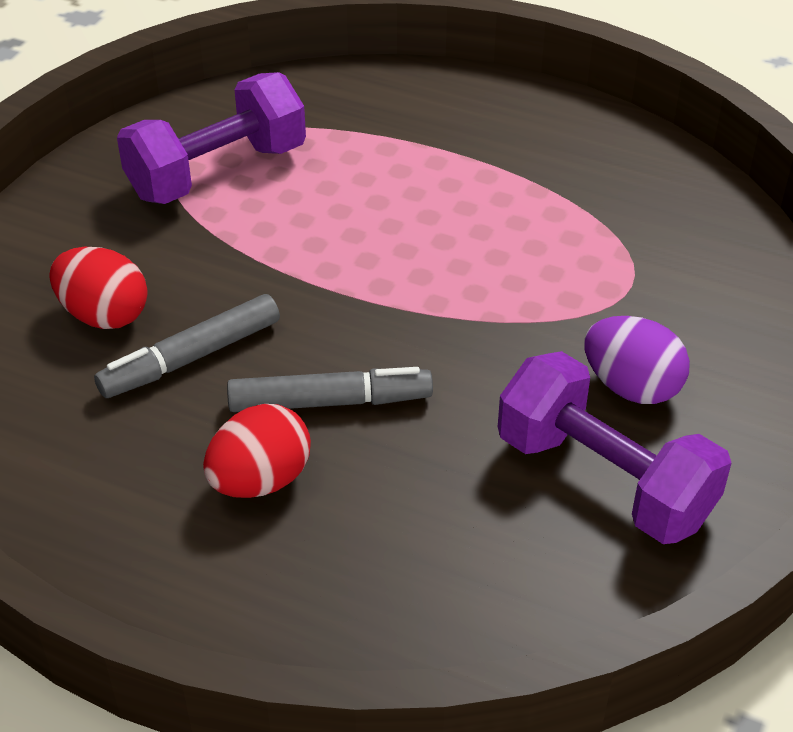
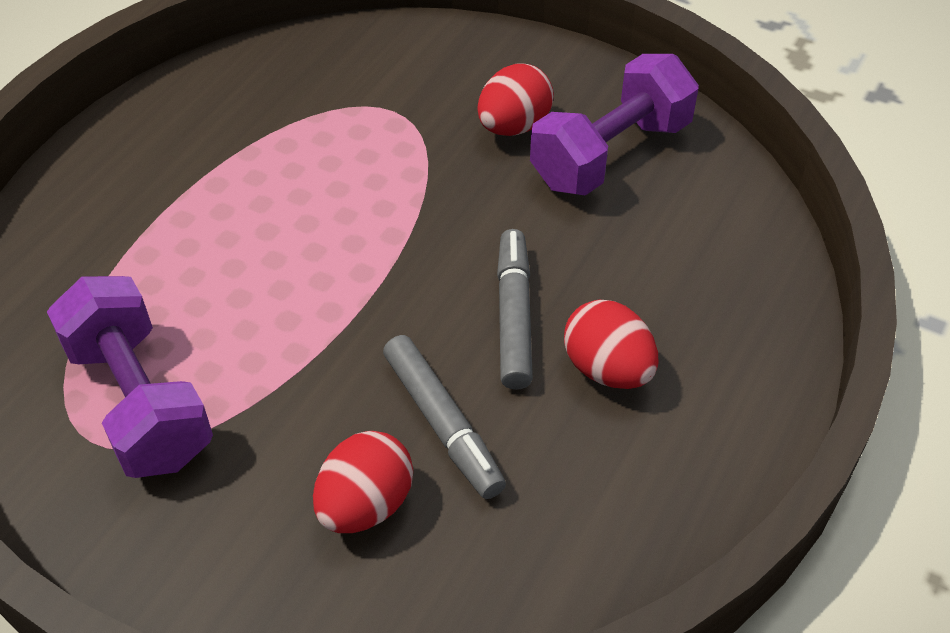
camera: 85 degrees left, 5 degrees up
purple egg [584,316,690,404] -> red egg [477,63,554,136]

